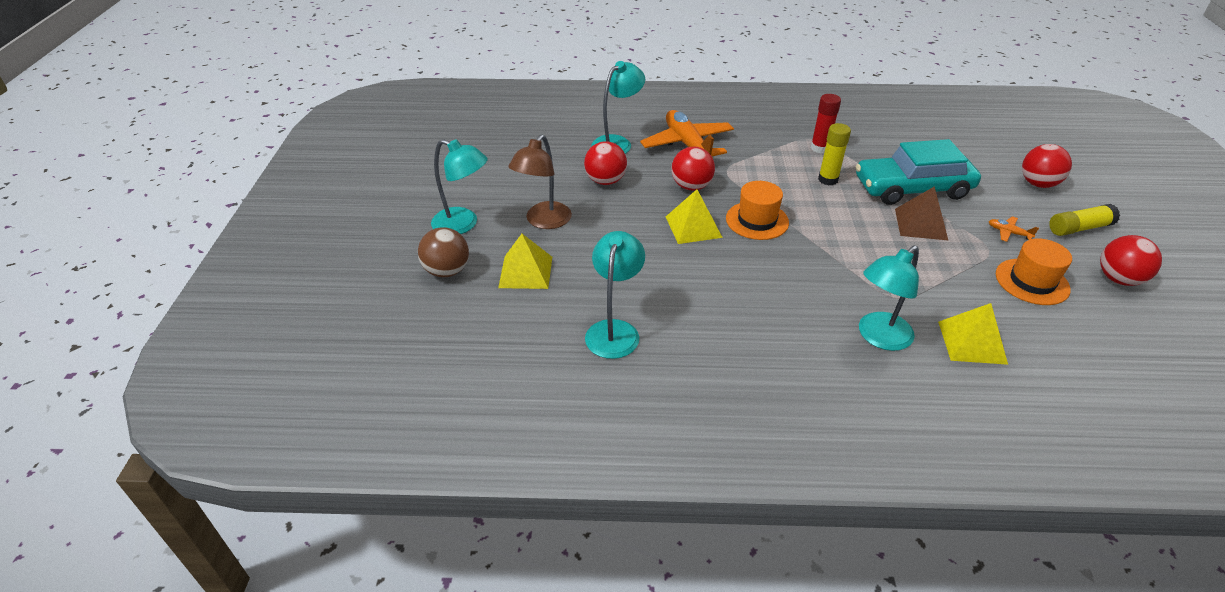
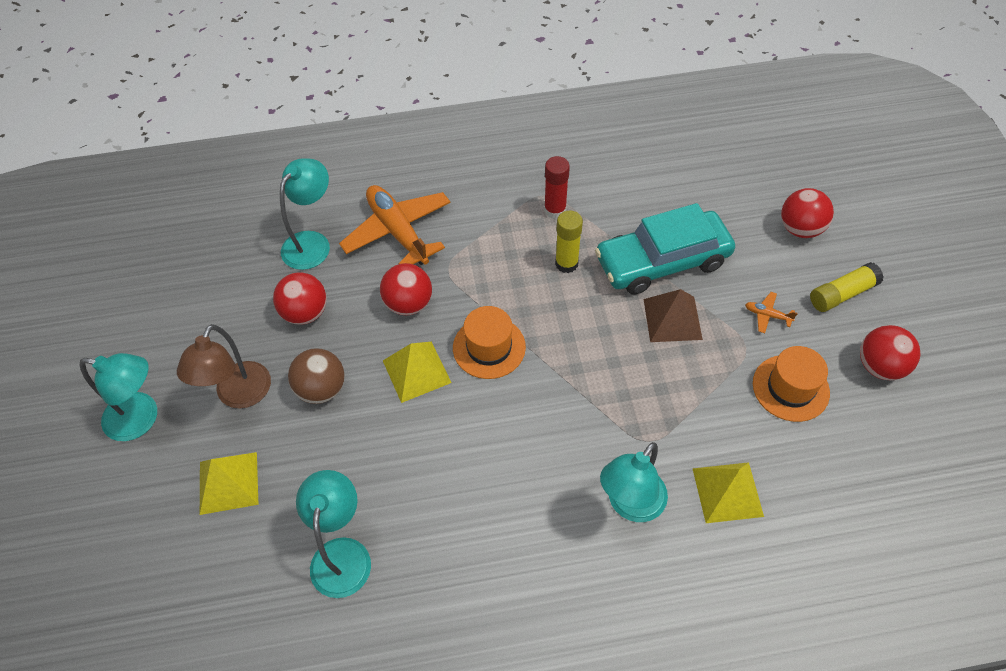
camera: 10 degrees left, 15 degrees up
brown ball [418,227,469,277] -> brown ball moved to [288,348,345,404]

